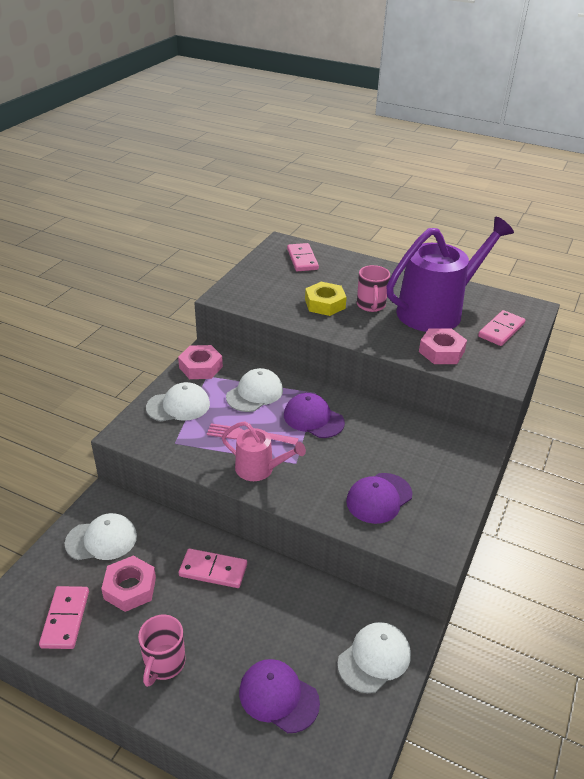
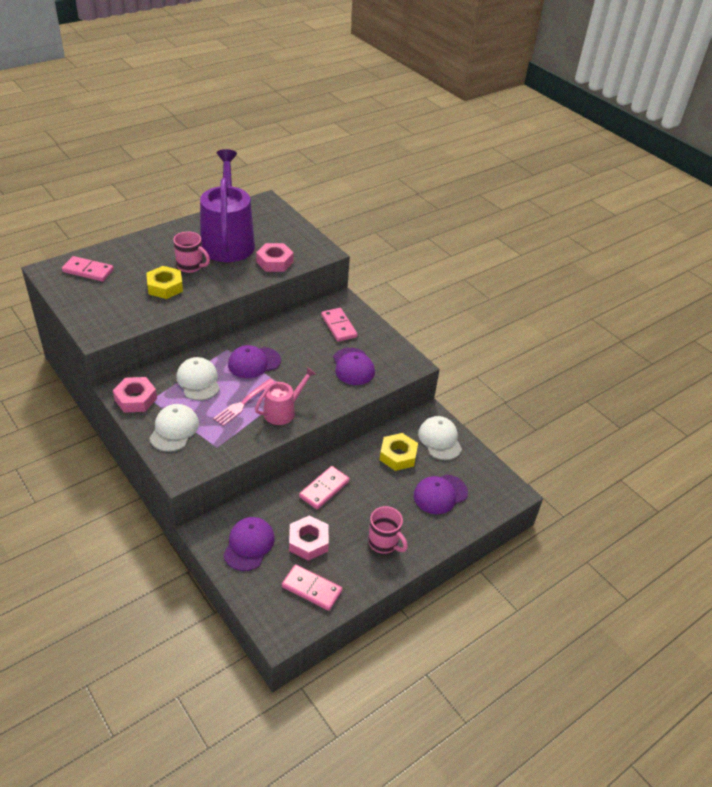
camera: 65 degrees left, 5 degrees up
white cap [65,513,137,560] -> purple cap [223,517,275,571]
pink domino [478,310,526,346] -> pink domino moved to [321,308,357,342]
none -> yellow nut [380,433,418,471]

